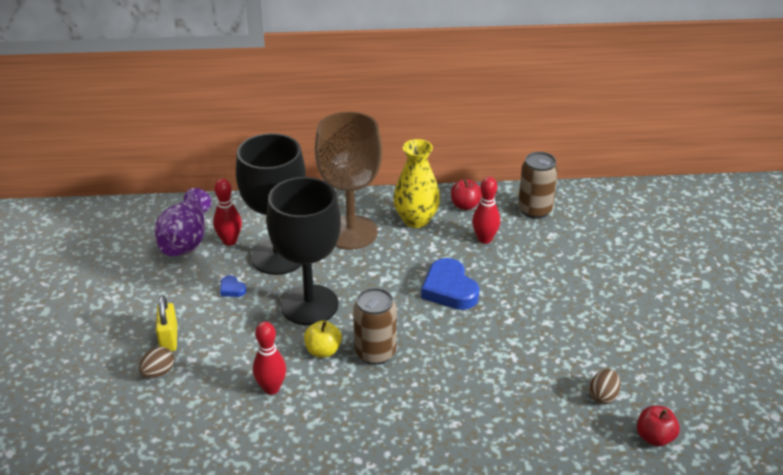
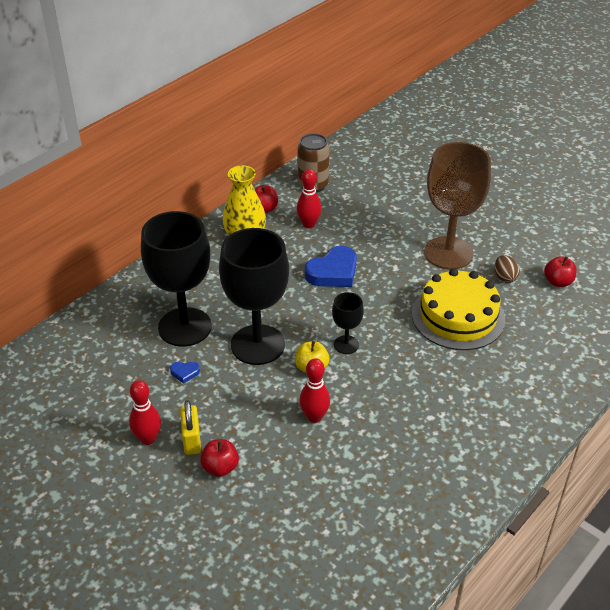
camera: 45 degrees left, 5 degrees up
brown egg [139,347,174,378] -> red apple [200,439,239,477]
purple vase [154,188,212,256] -> none
yellow padlock [156,295,177,352] -> yellow padlock turned 45 degrees clockwise [180,400,201,455]
red bowling pin [213,179,242,246] -> red bowling pin moved to [129,380,161,445]
brown goblet [315,112,382,250] -> brown goblet moved to [424,142,491,270]
brown can [353,288,397,365] -> black goblet [332,292,364,354]
blue heart [421,258,479,310] -> blue heart turned 60 degrees counterclockwise [305,246,357,287]
none -> yellow cake [412,268,505,350]

